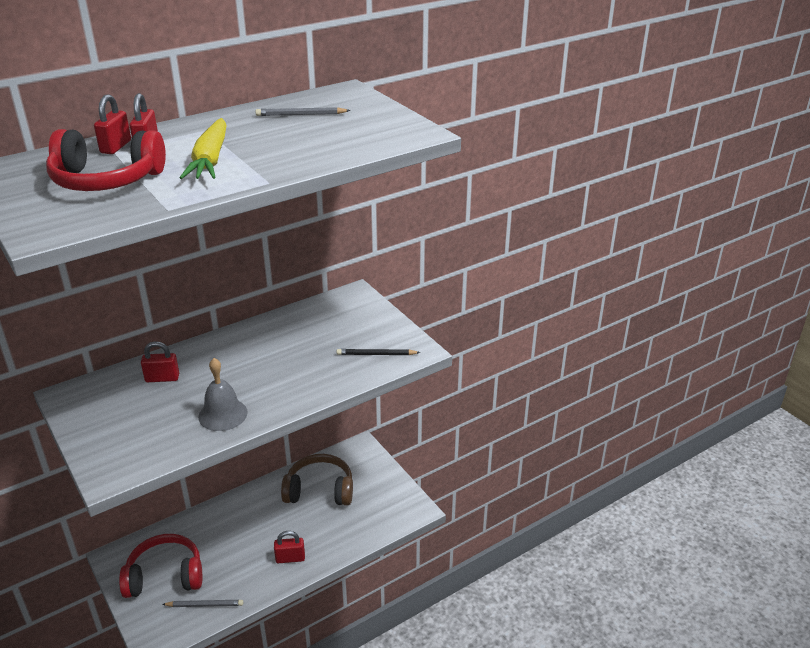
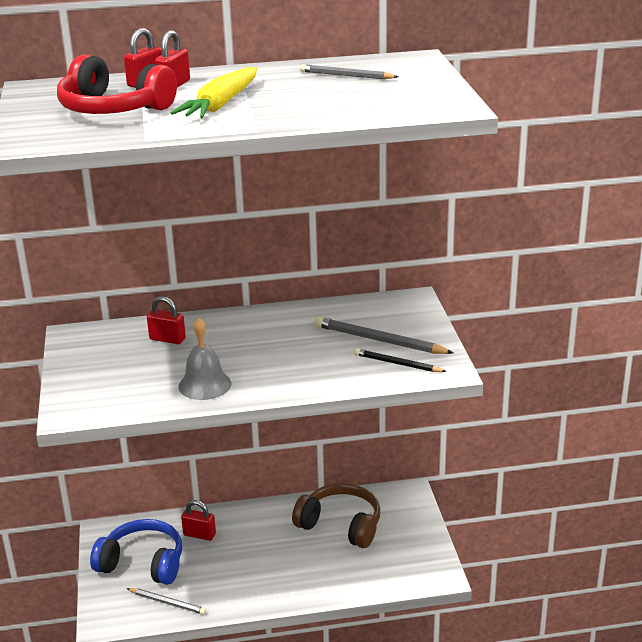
camera: 25 degrees right, 5 degrees down
red headphones [119,534,202,598] -> blue headphones [90,519,182,585]
red padlock [274,531,305,563] -> red padlock moved to [181,500,216,541]
none -> grey pencil [315,317,454,354]

